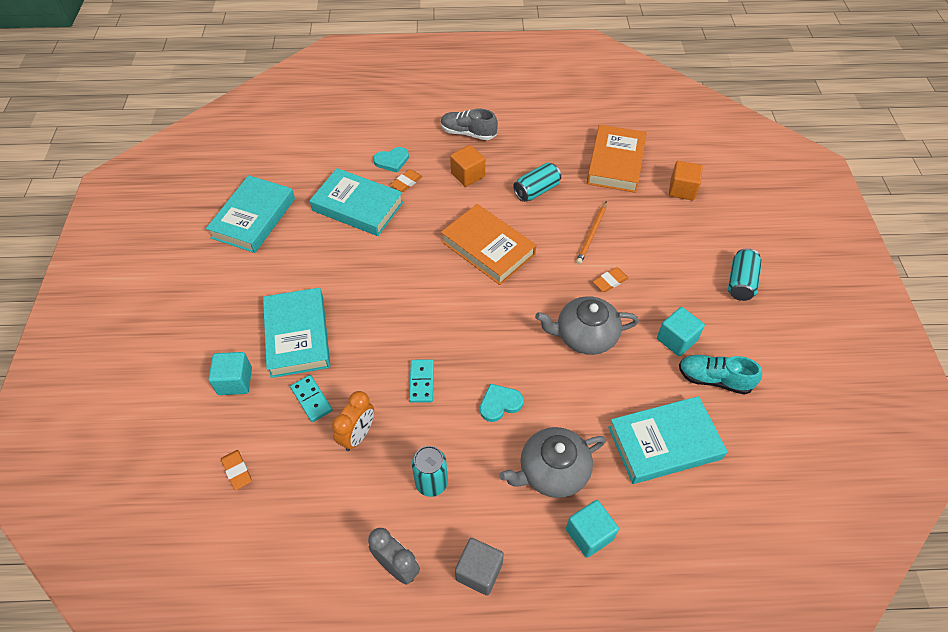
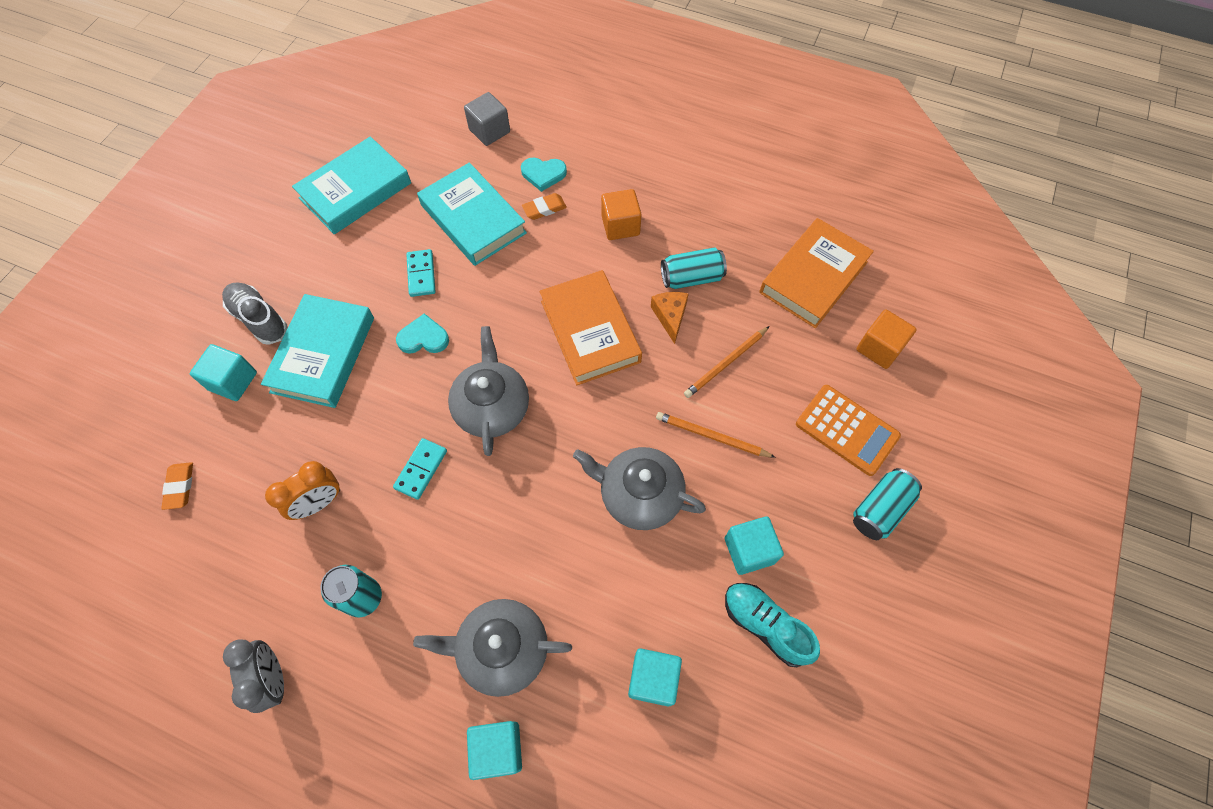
camera: 25 degrees right, 10 degrees up
turquoise domino [290,375,333,422] -> turquoise domino moved to [406,249,436,297]
grey shoe [441,108,498,140] -> grey shoe moved to [222,282,287,345]
grey cube [455,538,504,595] -> grey cube moved to [464,92,510,146]
turquoise heart [480,384,523,422] -> turquoise heart moved to [396,314,449,354]
orange eraser [593,267,629,292] -> orange pencil [656,412,776,458]
turquoise book [608,396,727,484] -> turquoise cube [628,648,682,707]
none -> grey teapot [448,326,529,456]
none -> orange cheese [651,292,689,344]
none -> orange calculator [796,385,901,476]

